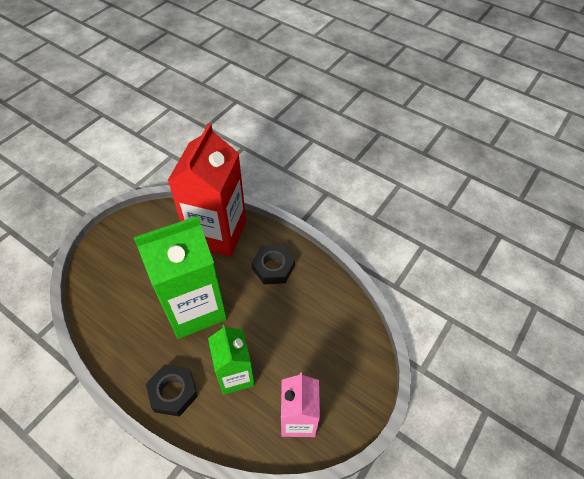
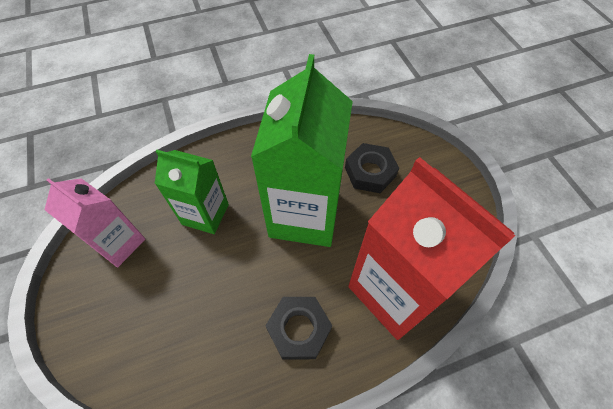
camera: 125 degrees right, 5 degrees up
black nut [146,365,198,417] -> black nut moved to [345,143,399,193]

